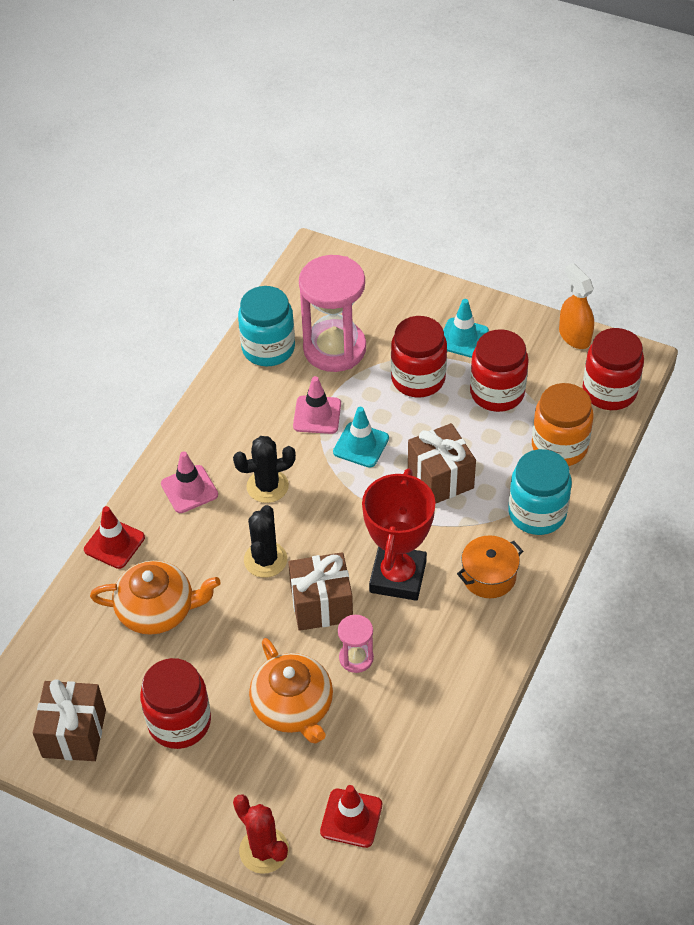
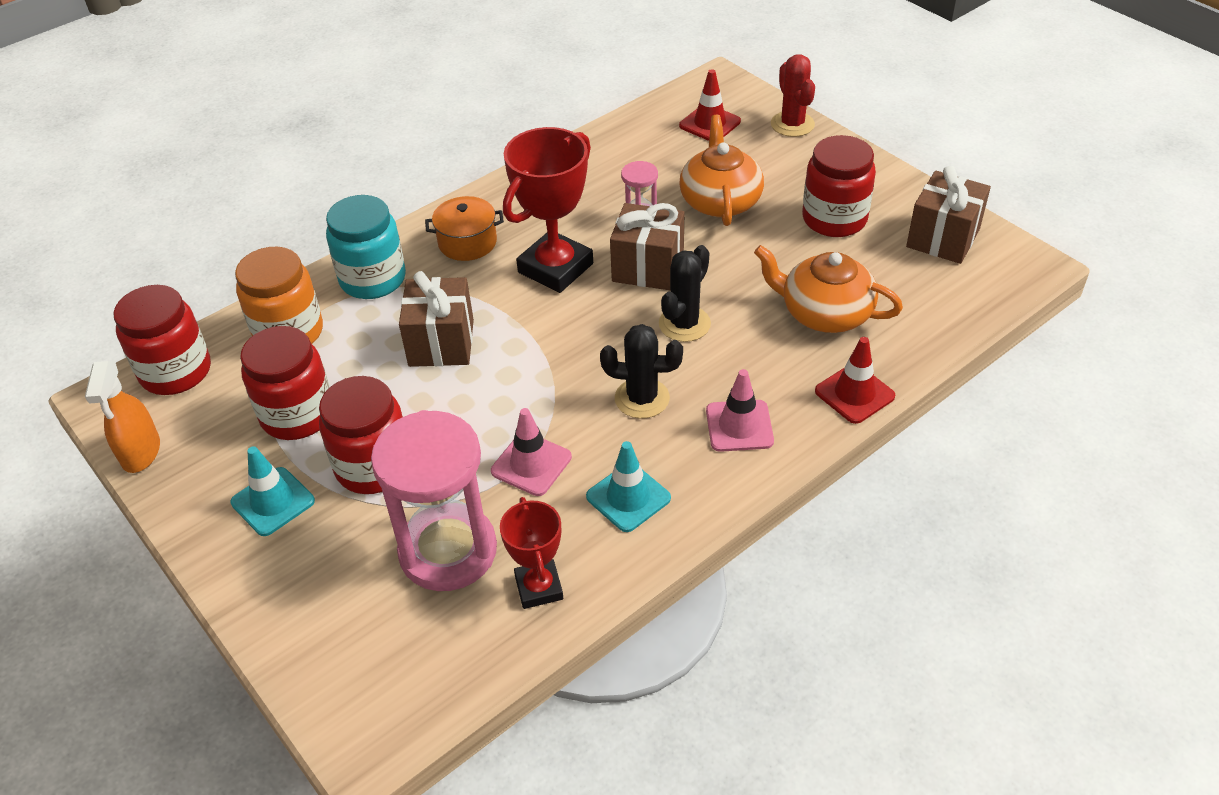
camera: 155 degrees left, 5 degrees down
turquoise jar [238,286,295,366] -> red trophy [500,497,563,609]
turquoise traffic cone [333,407,389,468] -> turquoise traffic cone moved to [586,441,671,532]

